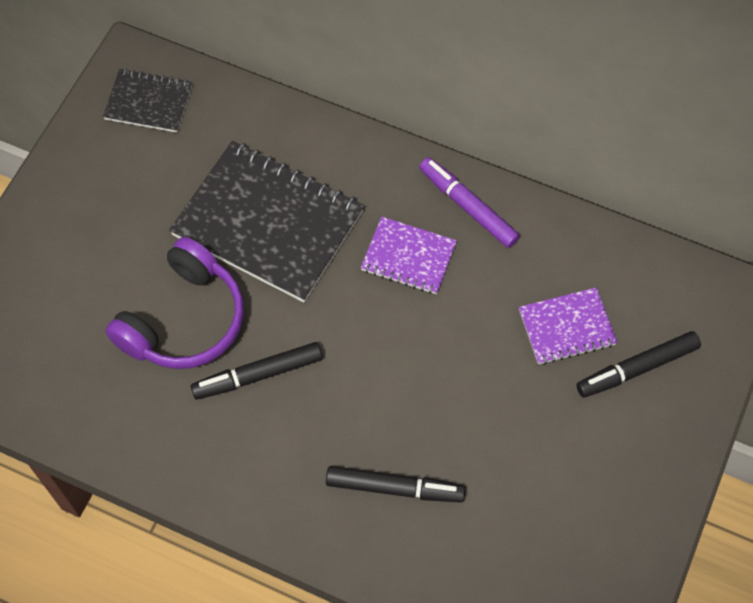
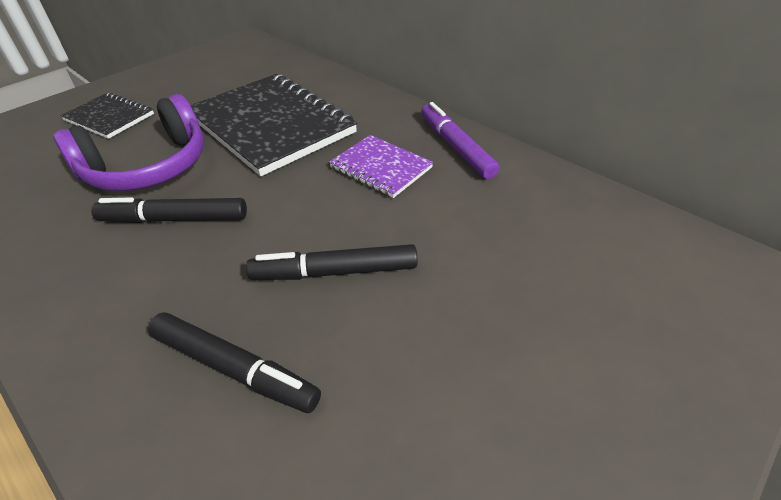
camera: 20 degrees right, 20 degrees down
black notebook [103,68,192,133] -> black notebook moved to [60,92,154,139]
purple notebook [519,287,618,364] -> none
black marker [576,331,701,398] -> black marker moved to [246,244,418,280]

